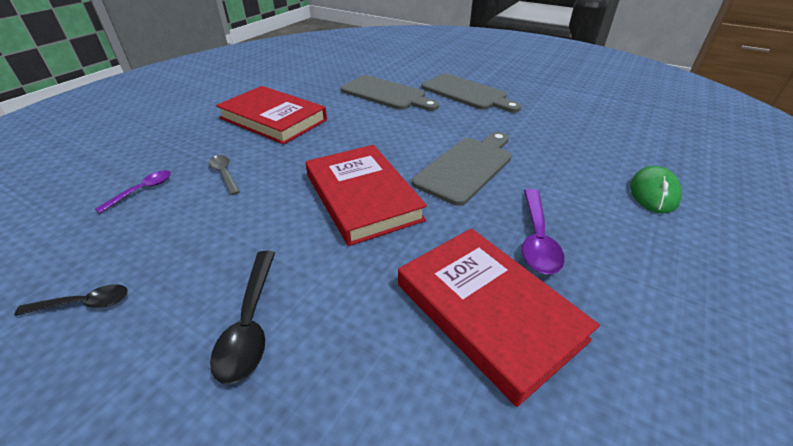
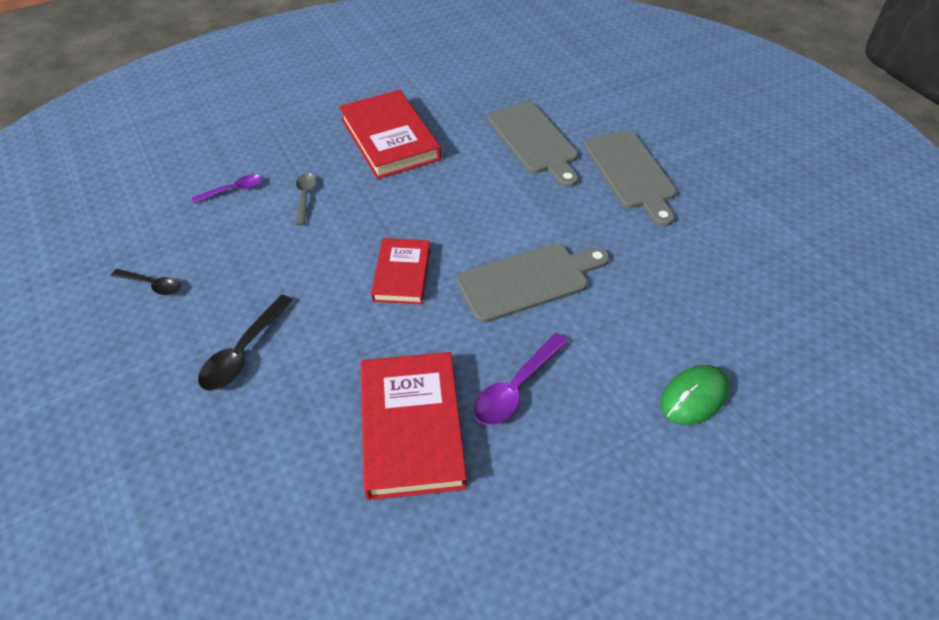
camera: 30 degrees right, 10 degrees up
red book [305,145,427,246] -> red book [371,238,430,304], size x0.61

